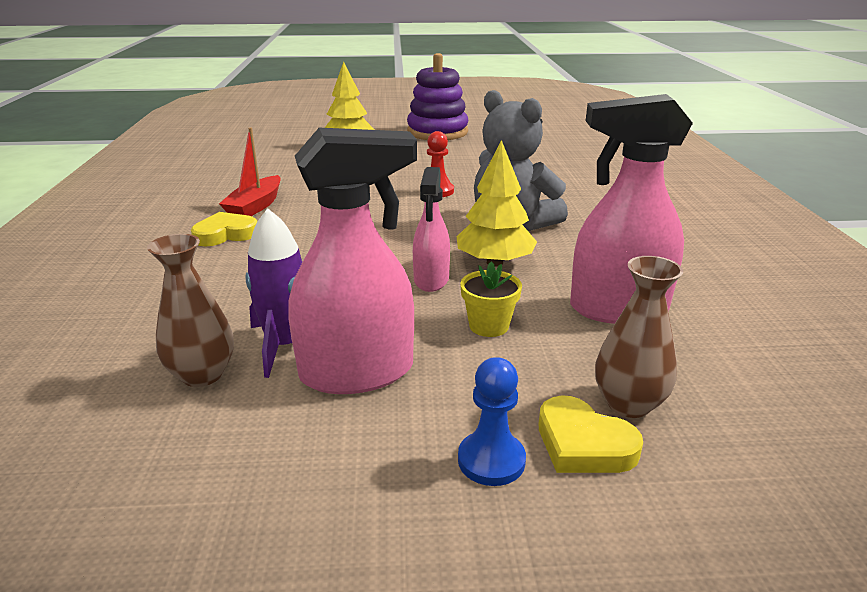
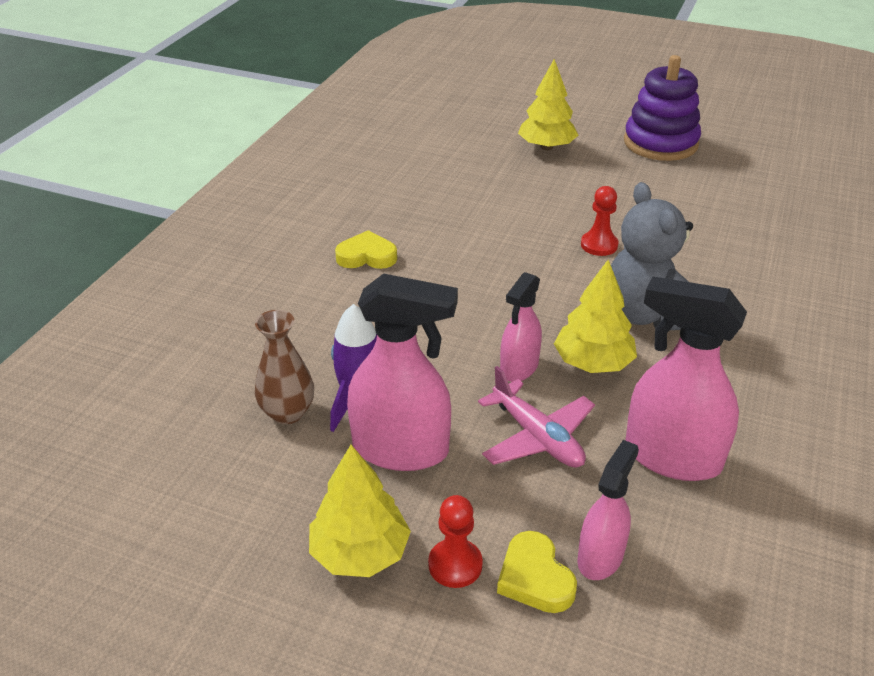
camera: 25 degrees right, 10 degrees up
red boat [219,127,281,216] -> none
blue pawn [458,357,526,486] -> red pawn [428,495,483,588]
yellow flower pot [460,262,522,337] -> pink plane [478,366,595,468]
brown vase [595,256,683,418] -> pink spray bottle [577,440,639,580]
none -> yellow tree [309,445,411,577]

